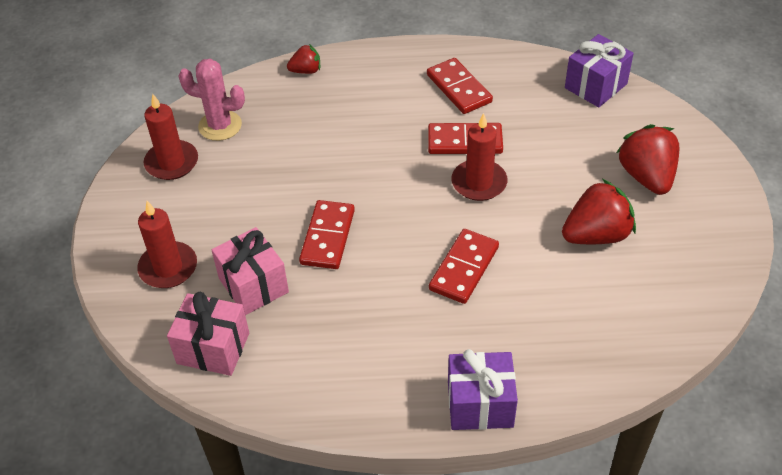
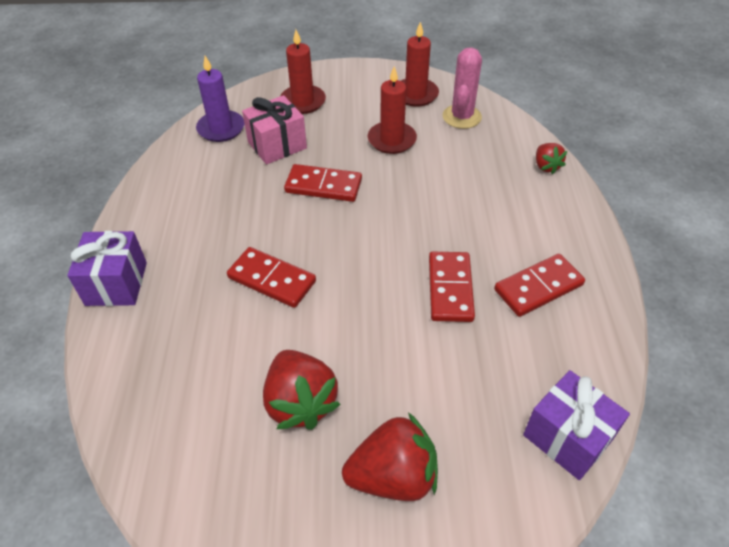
camera: 90 degrees right, 0 degrees up
pink gift [167,292,249,376] -> purple candle [196,56,244,142]
red candle [452,113,507,201] -> red candle moved to [368,66,417,154]

